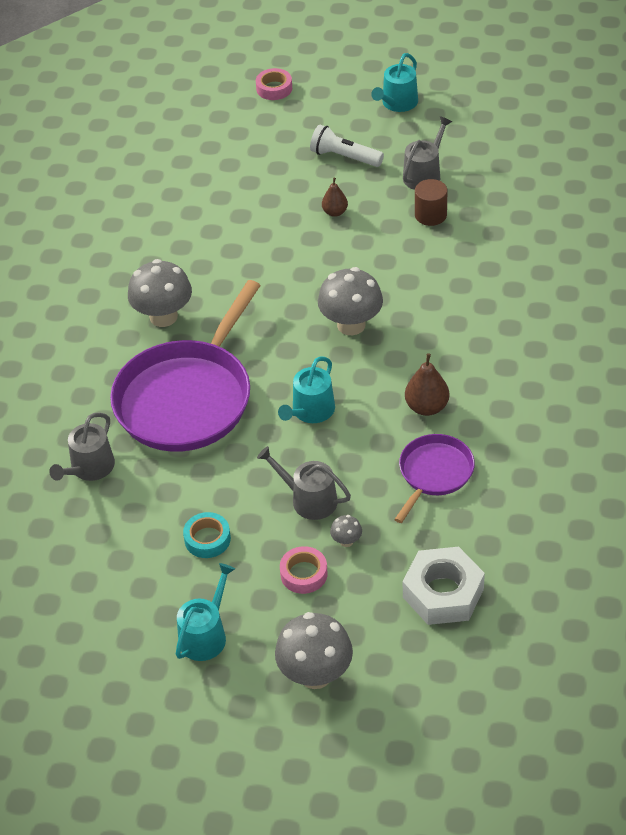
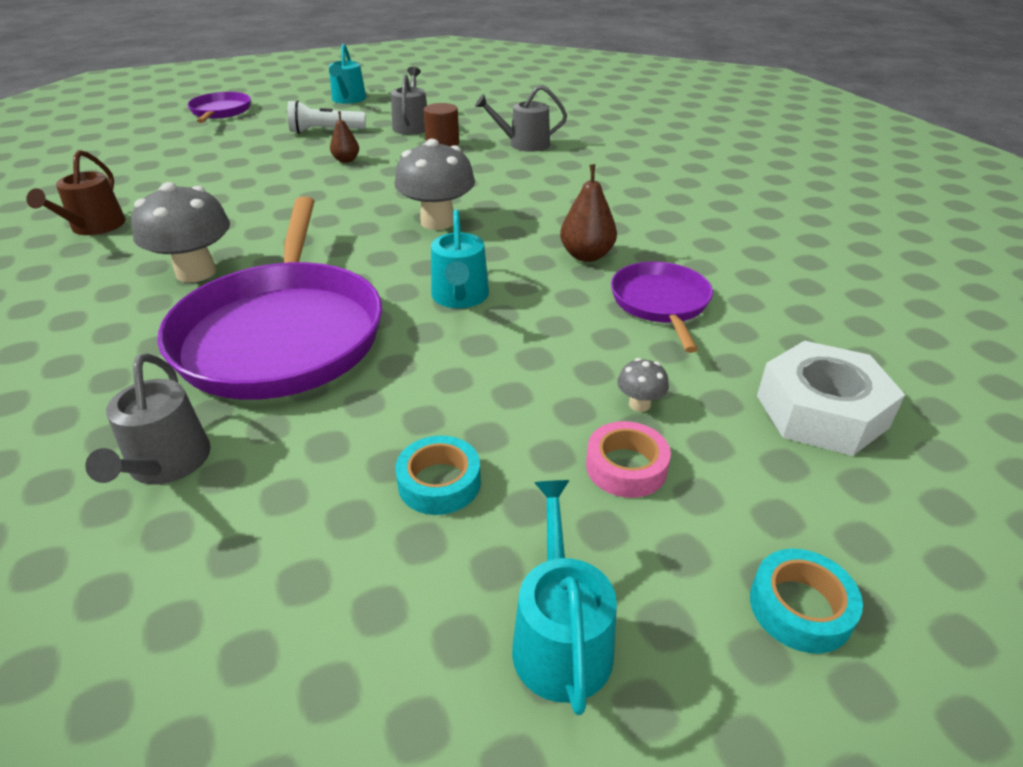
camera: 35 degrees left, 10 degrees down
pink tape [256,68,292,100] -> purple pan [187,92,251,123]
grey watering can [257,446,351,520] -> grey watering can moved to [475,85,567,152]
grey mushroom [275,612,353,689] -> turquoise tape [750,549,863,654]
none -> brown watering can [26,150,126,235]

